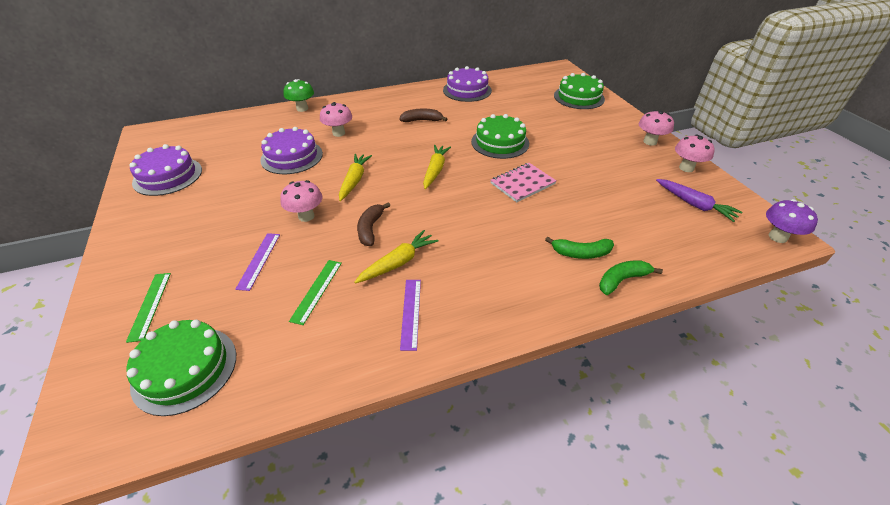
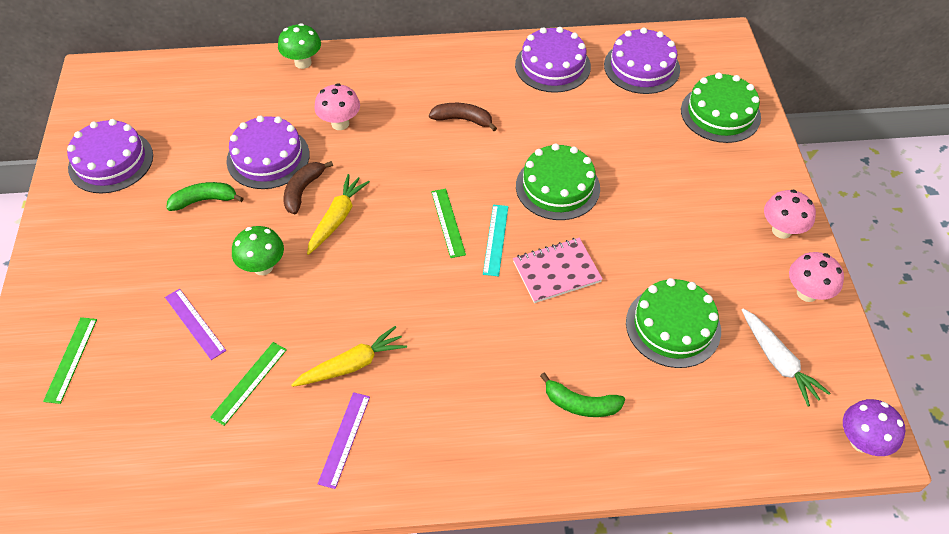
camera: 15 degrees right, 10 degrees up
green cake [126,320,236,416] -> green cake moved to [626,278,721,368]
purple ruler [235,233,280,291] -> purple ruler turned 60 degrees counterclockwise [165,289,226,360]
pink mushroom [280,180,322,222] -> green mushroom [232,226,284,275]
brown banana [357,202,390,246] -> brown banana moved to [284,161,333,214]
yellow carrot [423,145,451,189] -> green ruler [431,189,466,258]
green banana [599,260,663,295] -> green banana moved to [166,182,244,211]
purple carrot [656,179,743,222] -> white carrot [742,309,831,406]
none -> turquoise ruler [483,205,508,276]
none -> purple cake [604,28,680,94]

